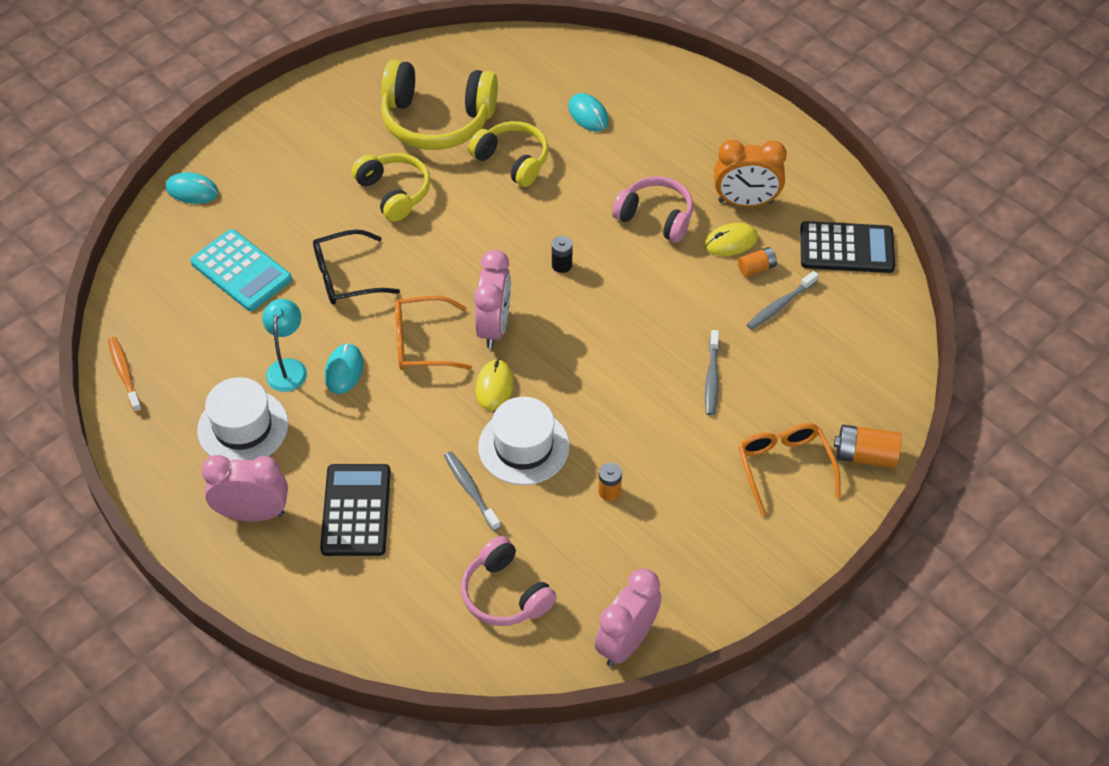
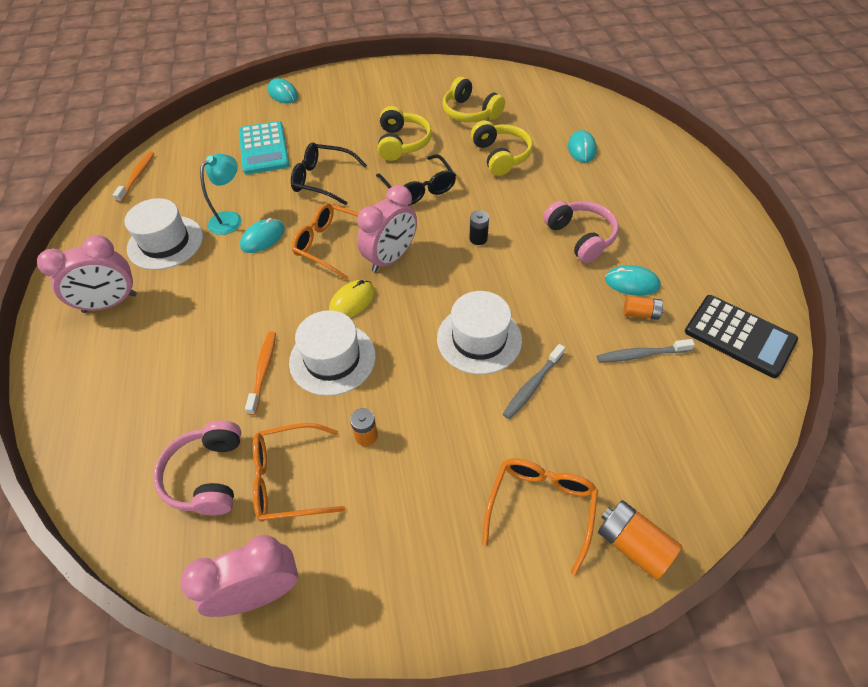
camera: 35 degrees right, 0 degrees up
pink clock [202,455,288,521] -> pink clock turned 120 degrees clockwise [37,235,137,313]
black calculator [320,464,391,556] -> none
yellow headphones [381,60,498,150] -> yellow headphones [442,77,505,122], size x0.63
grey toothbrush [444,451,501,531] -> orange toothbrush [245,331,276,415]
yellow mouse [704,223,758,256] -> turquoise mouse [605,265,661,296]
orange clock [714,140,787,207] -> none
none -> orange glasses [253,423,345,522]
none -> black glasses [376,154,456,205]
none -> white hat [437,291,522,374]

